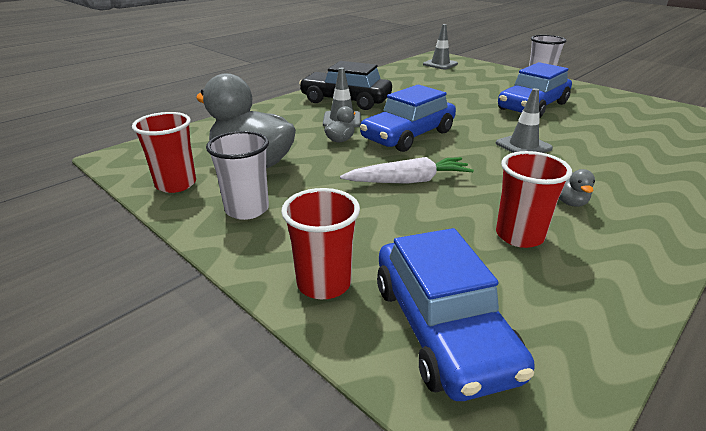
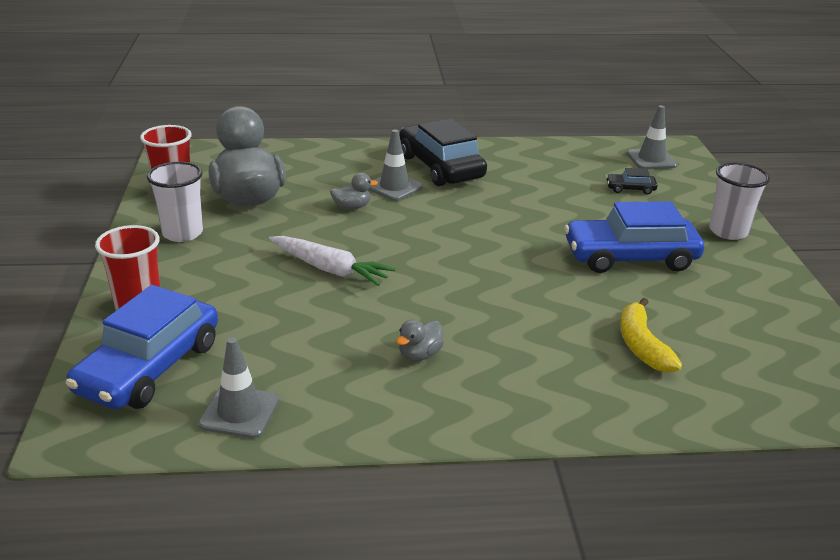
camera: 40 degrees right, 0 degrees up
blue car [360,85,456,152] -> none
grey traffic cone [496,88,553,153] -> grey traffic cone moved to [198,337,279,438]
red cup [496,151,572,248] -> none
none -> black car [606,168,658,195]
none -> yellow banana [620,298,682,373]

